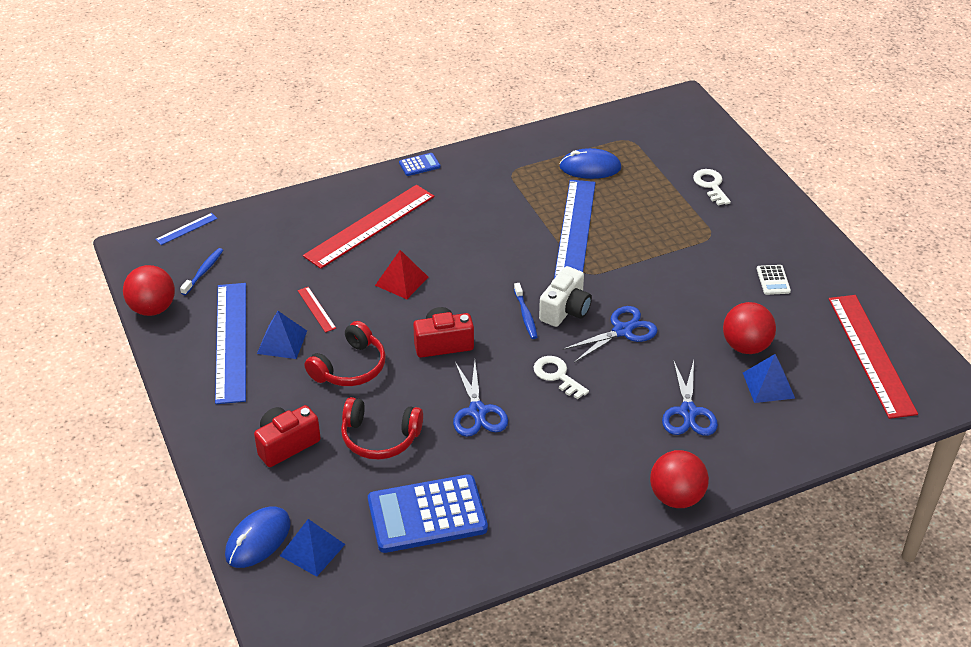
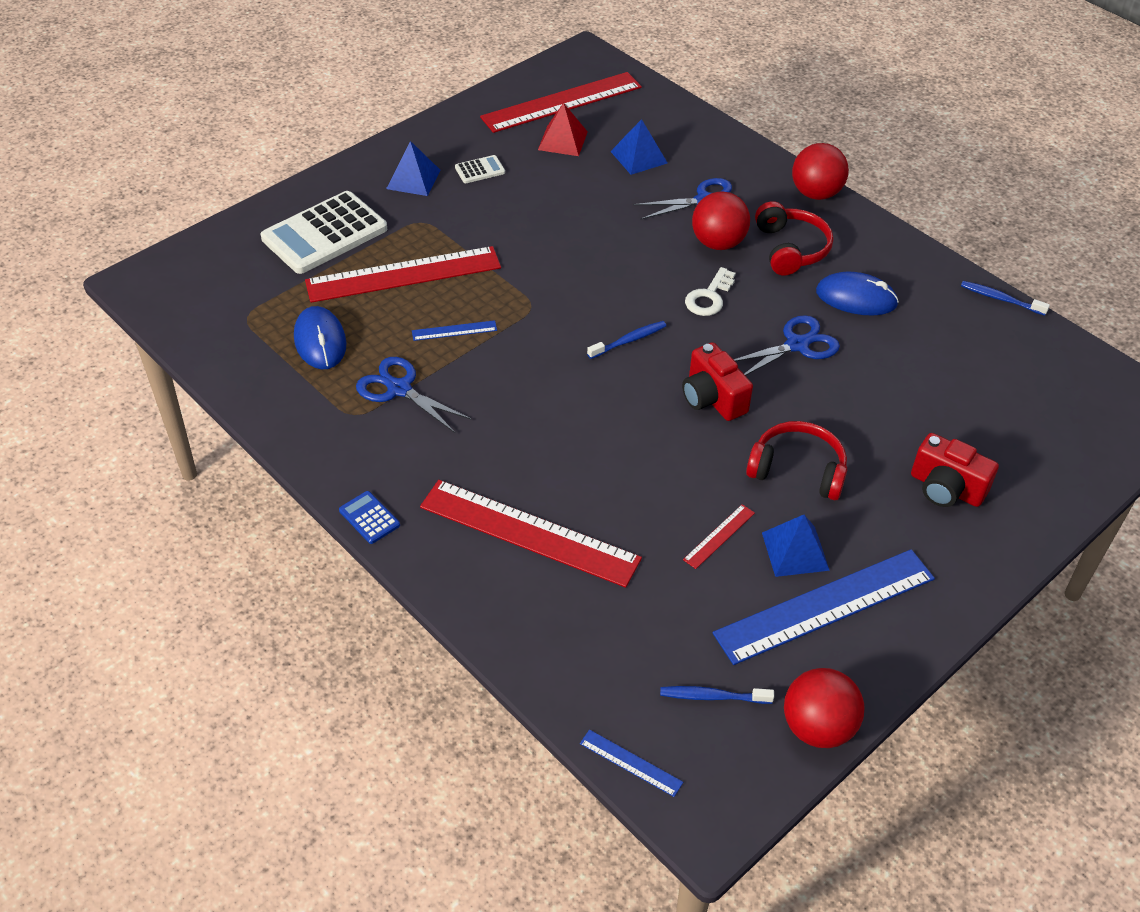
camera: 110 degrees left, 5 degrees up
blue mouse [225,506,291,568] -> blue mouse moved to [816,272,899,316]
blue pyramid [280,519,345,577] -> blue pyramid moved to [386,141,441,196]
red headphones [341,397,423,460] -> red headphones moved to [755,201,833,275]
blue calculator [368,474,488,553] -> none
red pyramid [375,250,428,299] -> red pyramid moved to [538,103,588,156]
white camera [539,266,592,327] -> none
blue ruler [554,180,596,278] -> blue ruler [412,320,497,341], size x0.42
blue scissors [562,306,658,363] -> blue scissors moved to [356,357,472,433]
white key [693,169,731,206] -> white calculator [261,191,387,274]
red ball [723,302,776,354] -> red ball moved to [692,191,750,250]
none -> red ruler [305,246,501,303]
none -> blue toothbrush [961,281,1050,316]

